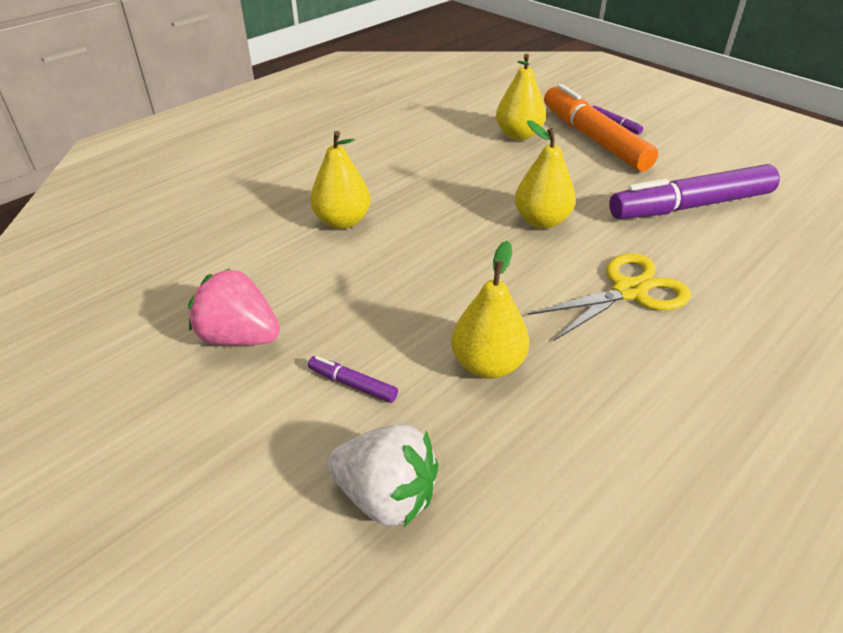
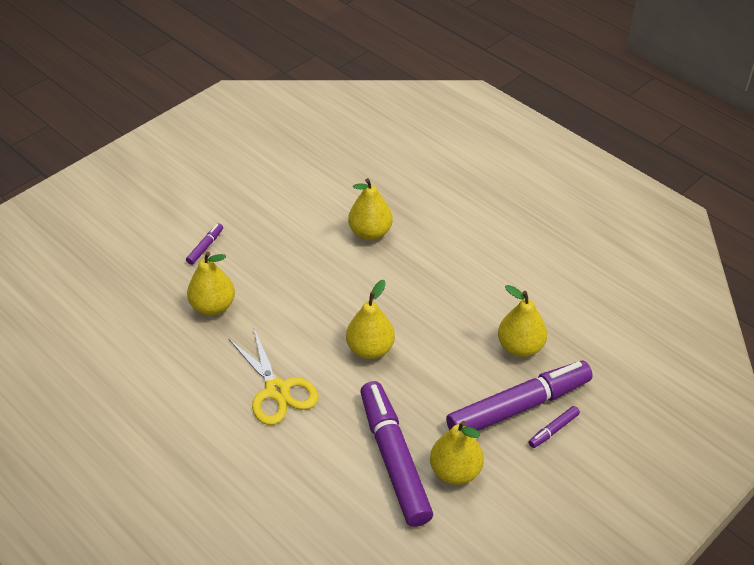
camera: 90 degrees right, 5 degrees up
pink strawberry [188,268,280,346] -> none
white strawberry [327,424,438,527] -> none
orange marker [544,84,658,172] -> purple marker [446,361,593,431]
none -> yellow pear [430,421,484,485]

